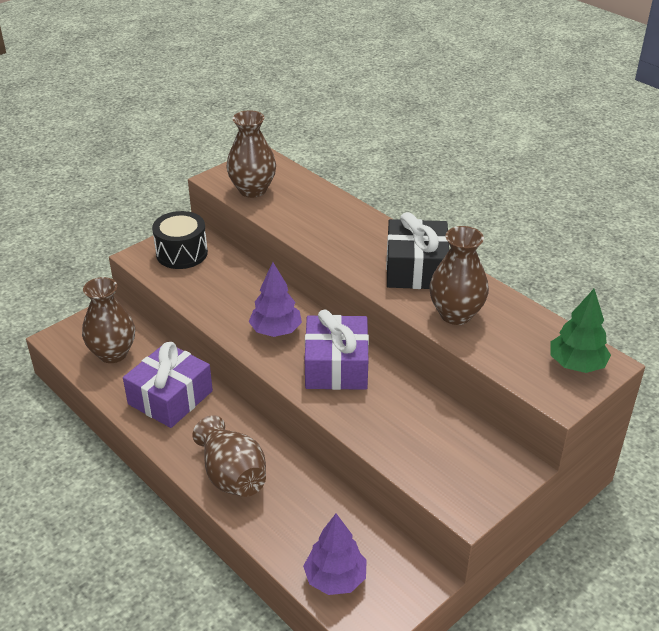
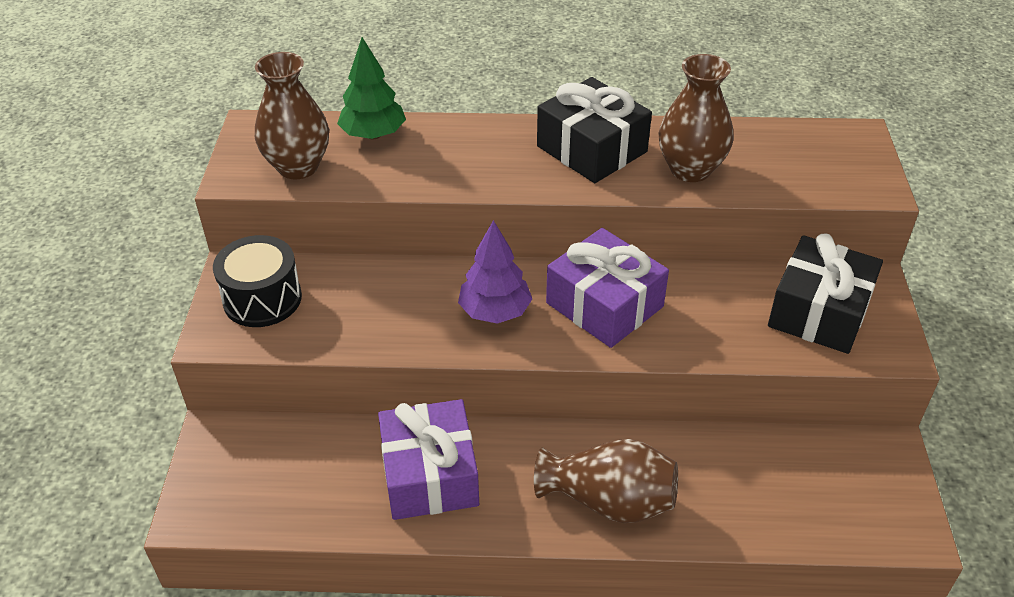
camera: 45 degrees left, 5 degrees up
brown vase [82,277,135,363] -> none
purple tree [303,513,367,595] -> none
green tree [550,289,611,373] -> green tree moved to [337,37,406,139]
none -> black gift [768,233,883,354]

